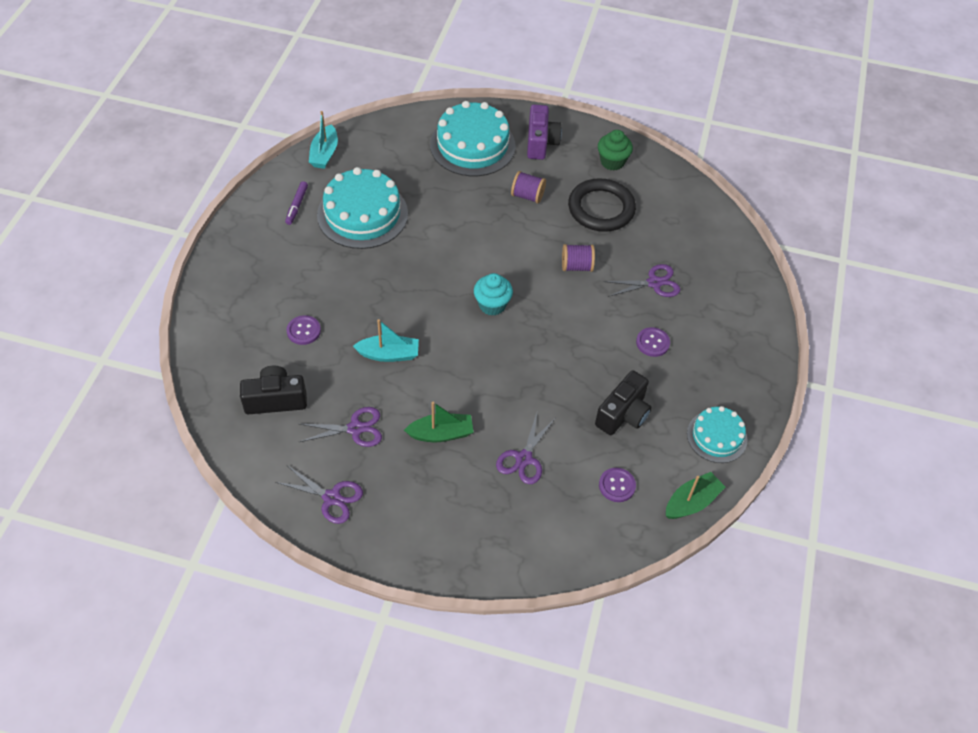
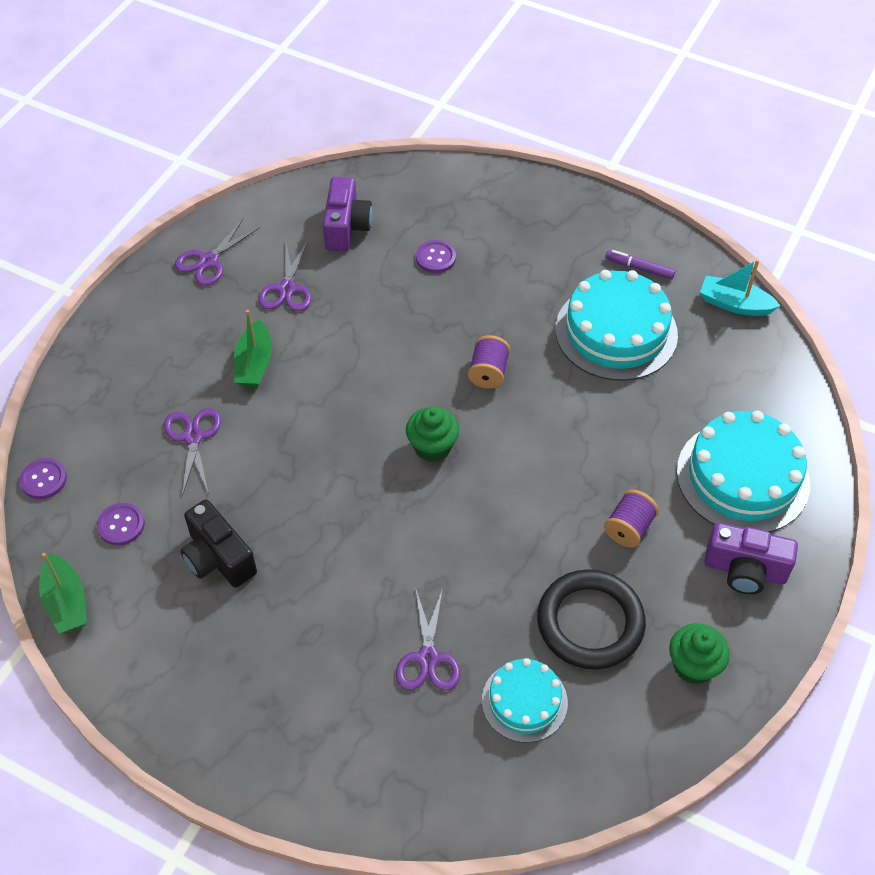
camera: 105 degrees right, 0 degrees up
black camera [240,366,307,414] -> purple camera [323,176,373,251]
turquoise boat [353,319,419,362] -> none
turquoise cupcake [474,273,513,316] -> green cupcake [406,407,459,462]
purple scissors [496,413,555,484] -> purple scissors turned 45 degrees clockwise [164,408,221,496]
purple spool [562,244,595,272] -> purple spool moved to [468,335,510,389]
purple button [636,327,670,357] -> purple button moved to [20,458,67,499]
turquoise cake [687,406,747,463] -> turquoise cake moved to [482,658,568,743]

